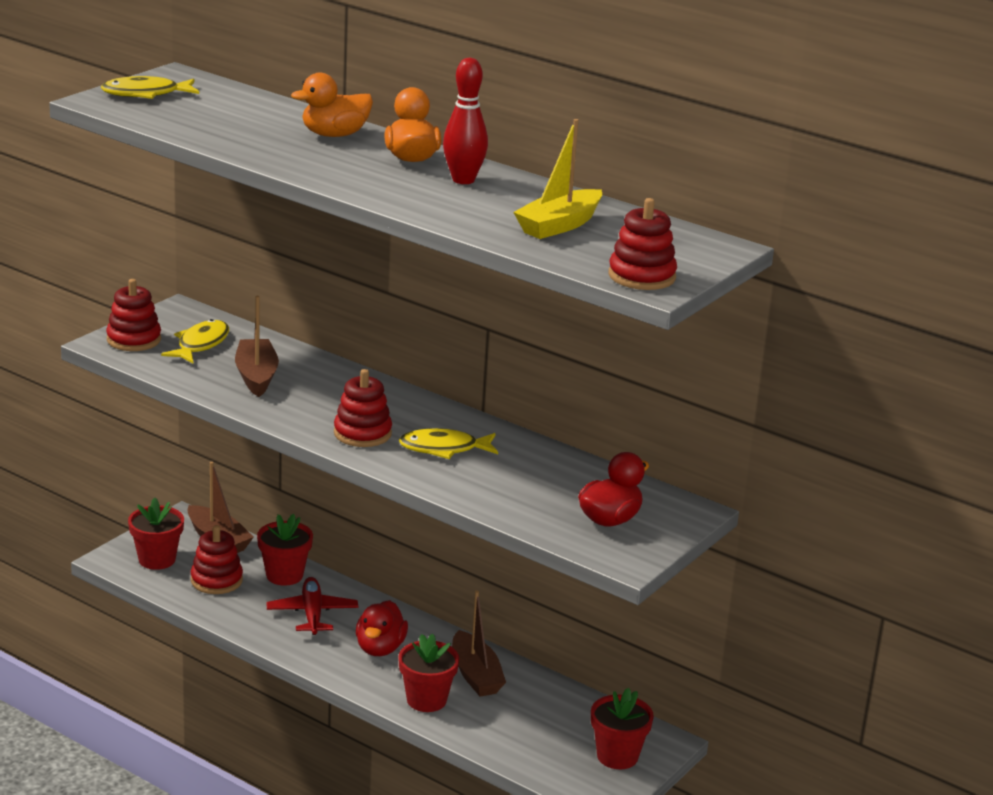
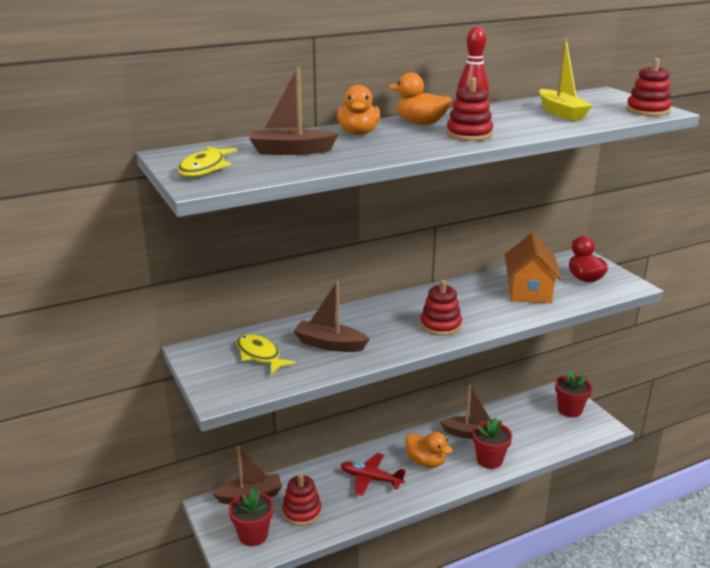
camera: 60 degrees left, 0 degrees up
red stacking toy [106,279,161,351] -> red stacking toy moved to [446,77,493,141]
red flower pot [257,514,313,586] -> none
red duck [356,600,408,656] -> orange duck [405,432,453,468]
yellow fish [399,428,498,459] -> none
none -> brown boat [249,67,338,155]
none -> orange house [505,233,562,303]

